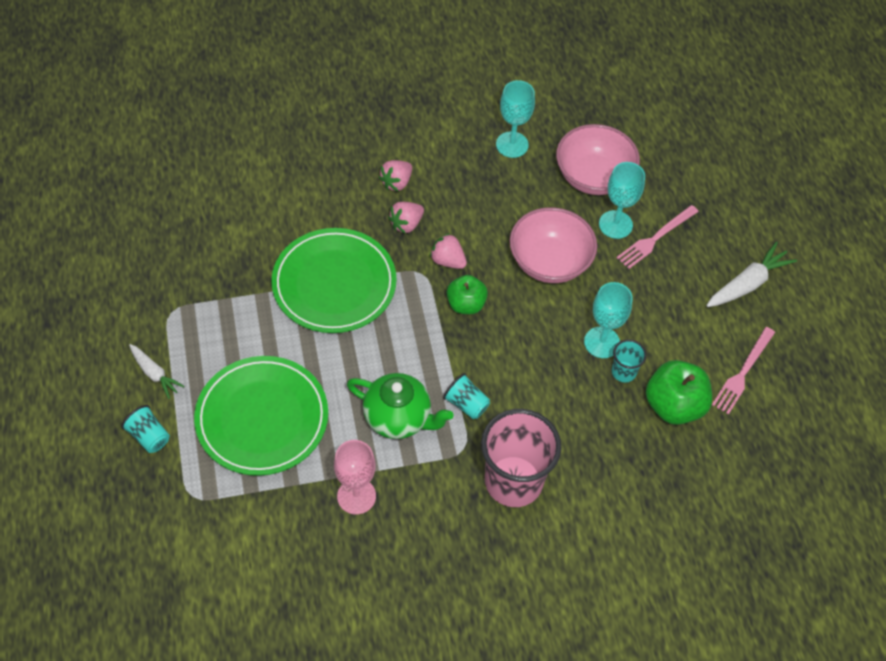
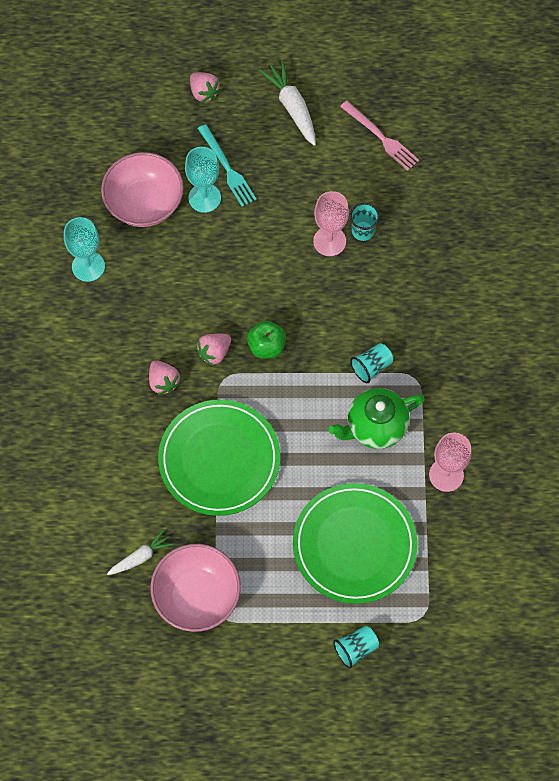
camera: 75 degrees left, 10 degrees up
white carrot [129,344,185,399] -> white carrot moved to [107,529,174,575]
green teapot [347,373,453,439] -> green teapot turned 150 degrees counterclockwise [329,388,425,449]
pink strawberry [379,160,412,191] -> pink strawberry moved to [190,72,221,103]
pink cup [481,409,562,507] -> none
pink bowl [510,207,597,283] -> pink bowl moved to [151,544,241,632]
turquoise goblet [584,282,633,358] -> pink goblet [313,191,349,256]
pink fork [617,205,699,269] -> turquoise fork [198,124,257,207]
green apple [646,360,712,425] -> none

